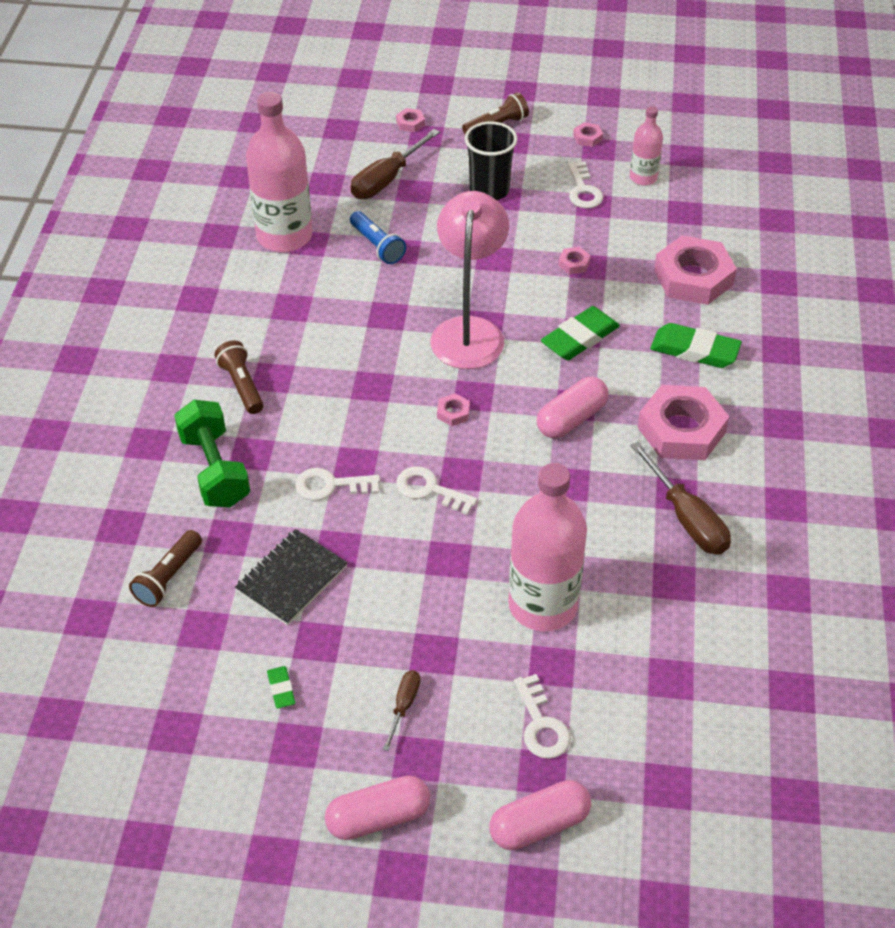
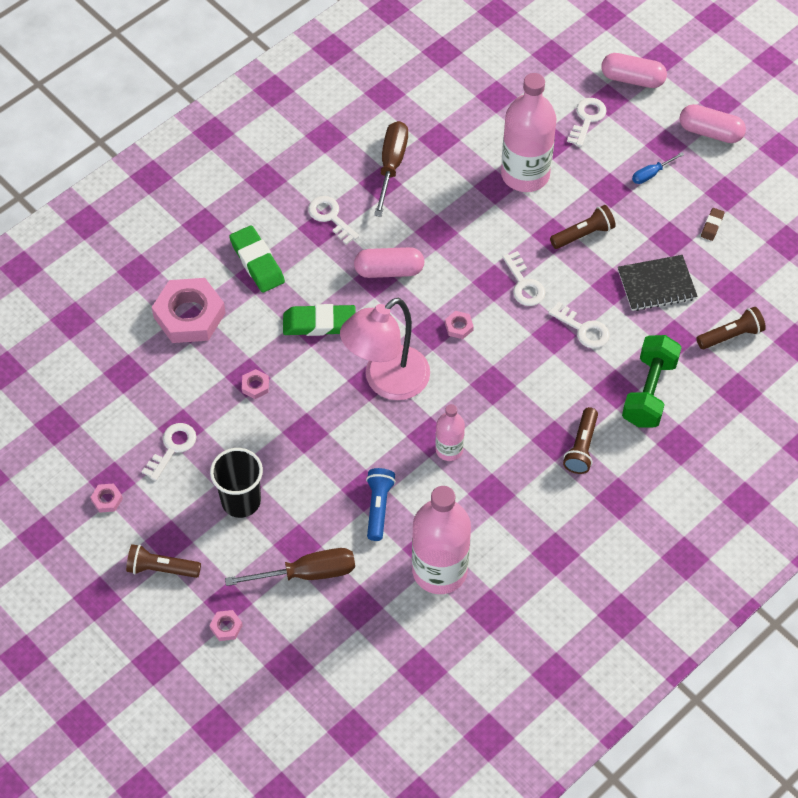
camera: 140 degrees left, 10 degrees up
green eraser [267,666,295,708] -> brown eraser [701,208,725,241]
brown screwdriver [383,670,420,751] -> blue screwdriver [632,152,684,184]
pink bottle [630,106,663,185] -> pink bottle moved to [436,404,465,461]
pink nut [637,385,730,460] -> white key [308,196,359,245]
none -> brown flashlight [550,205,616,249]

